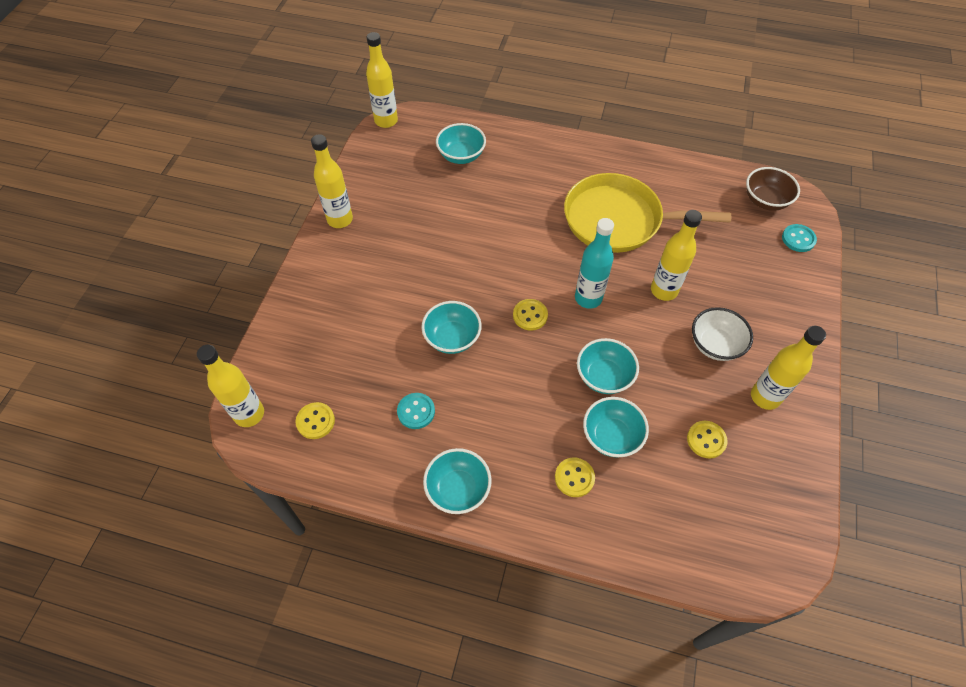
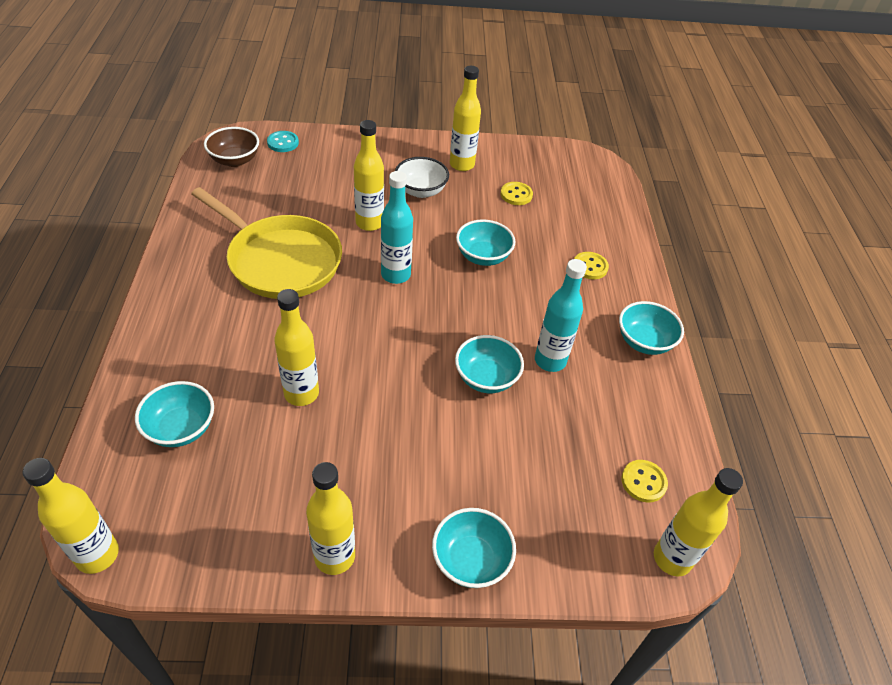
camera: 110 degrees left, 10 degrees down
turquoise button [397,393,435,429] -> none
yellow button [513,299,548,331] -> none
yellow pan [564,173,731,253] -> yellow pan turned 45 degrees counterclockwise [191,187,342,299]
turquoise bowl [583,397,649,457] -> turquoise bowl moved to [432,508,516,588]
none -> yellow bottle [274,289,319,406]
none -> turquoise bottle [535,259,587,372]

